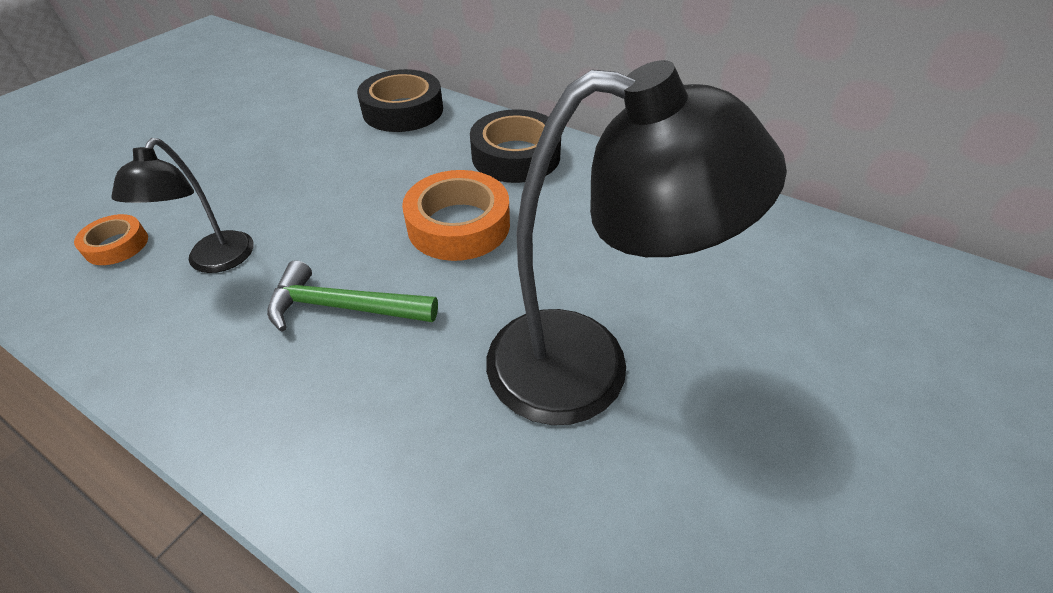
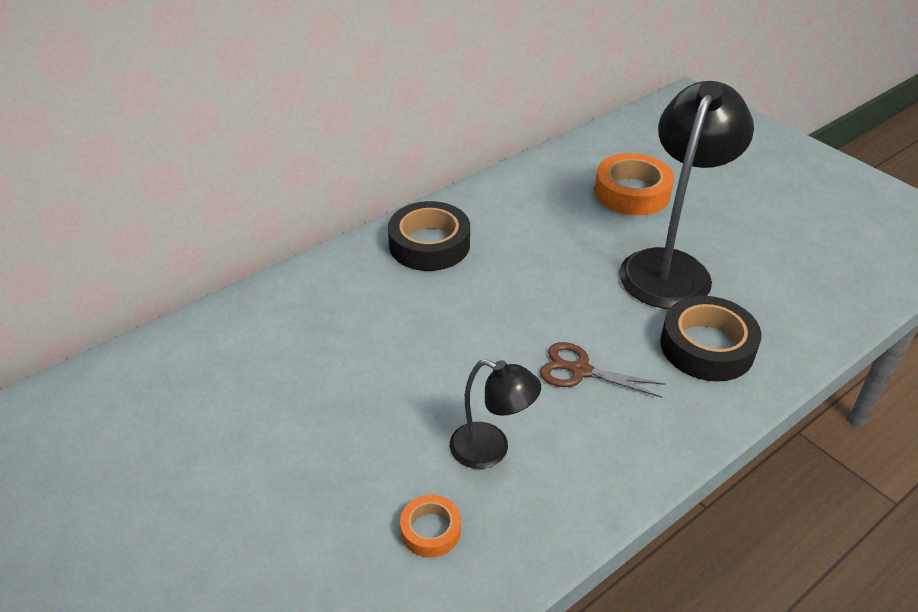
camera: 70 degrees left, 5 degrees down
green hammer [267,260,438,331] -> brown scissors [540,342,666,398]
black tape [357,69,443,132] -> black tape moved to [660,296,761,382]
orange tape [402,170,510,261] -> orange tape moved to [595,153,674,215]

